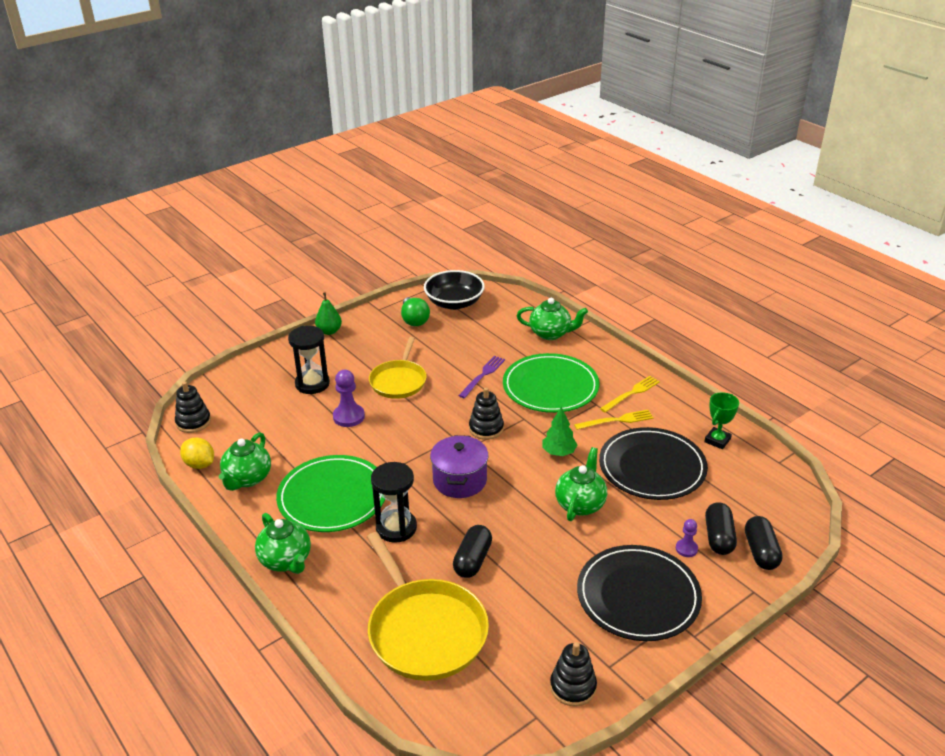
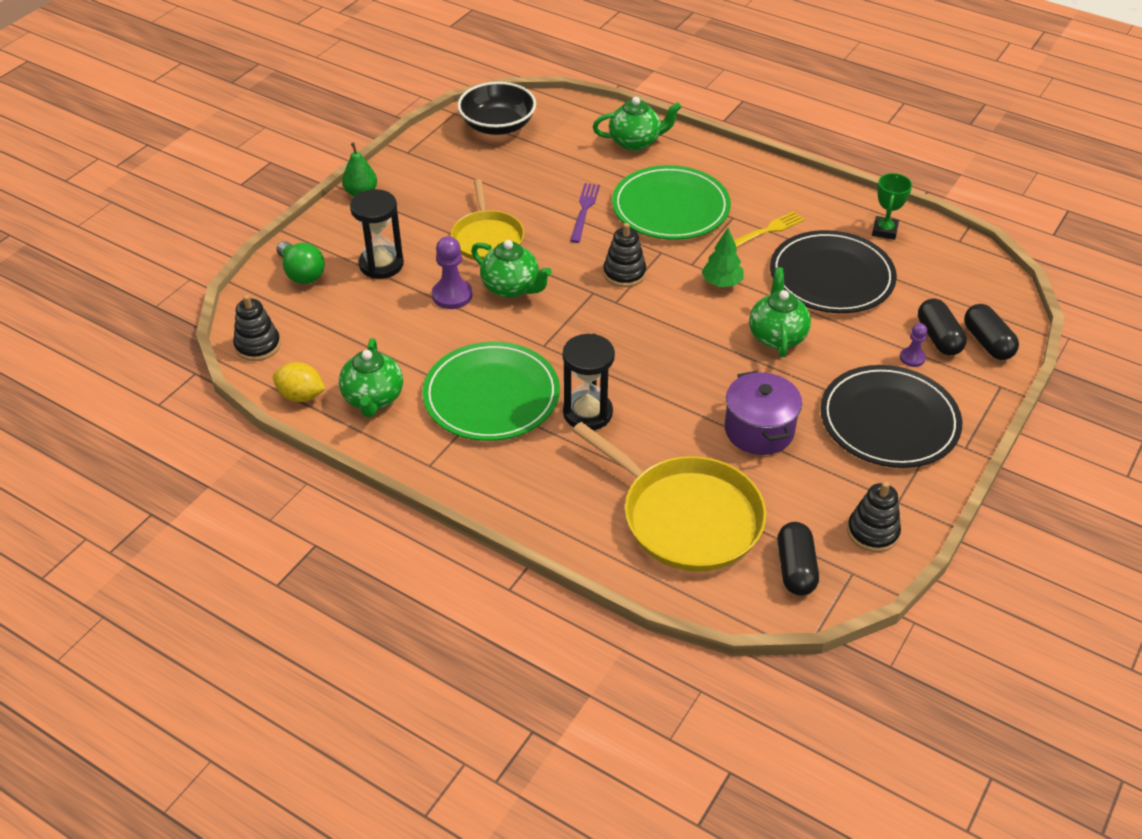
camera: 20 degrees left, 10 degrees up
green teapot [255,513,311,574] -> green teapot moved to [471,240,552,298]
green light bulb [401,297,430,326] -> green light bulb moved to [276,241,325,284]
purple pot [430,435,488,498] -> purple pot moved to [725,371,802,455]
black capsule [453,525,492,578] -> black capsule moved to [777,522,819,596]
yellow fork [600,376,660,412] -> none

